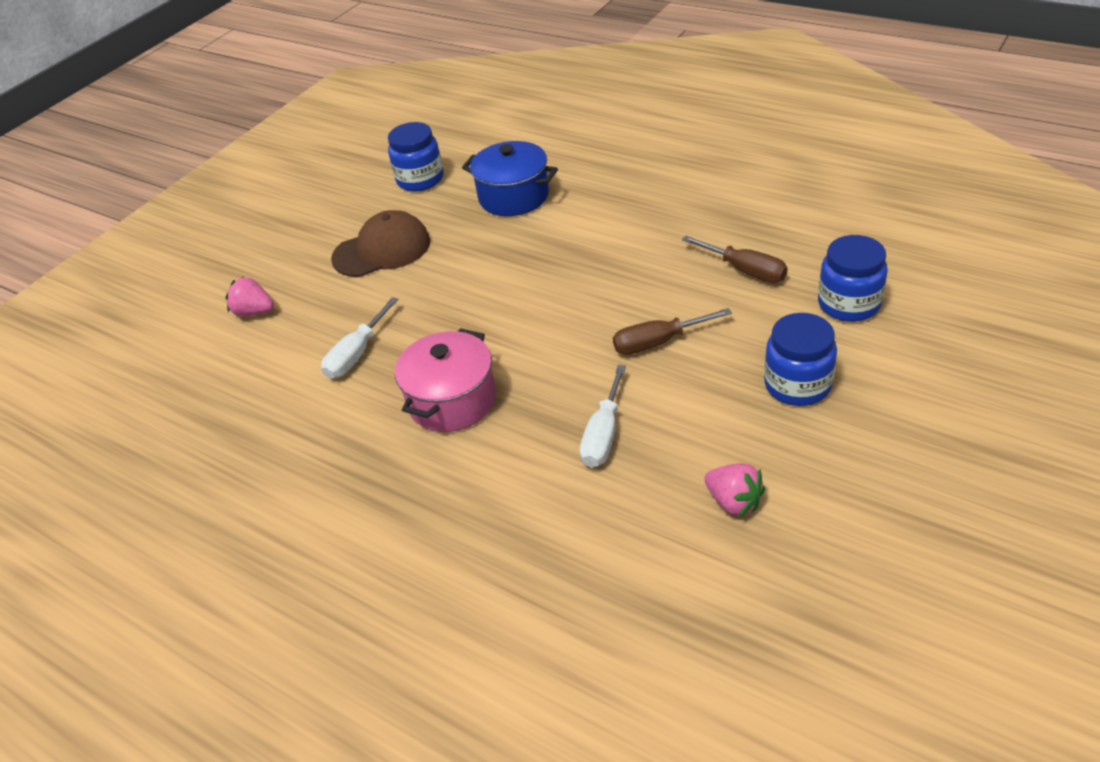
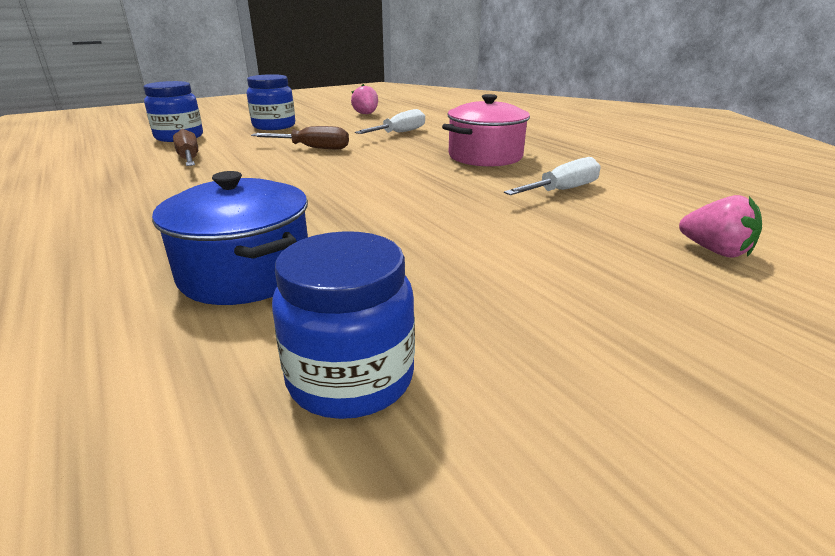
camera: 160 degrees left, 15 degrees down
brown cap [331,210,430,277] -> none

